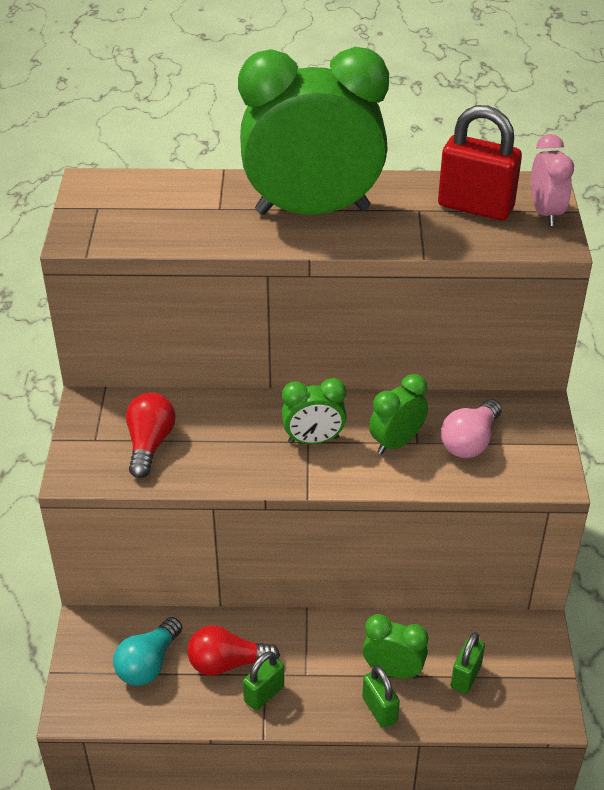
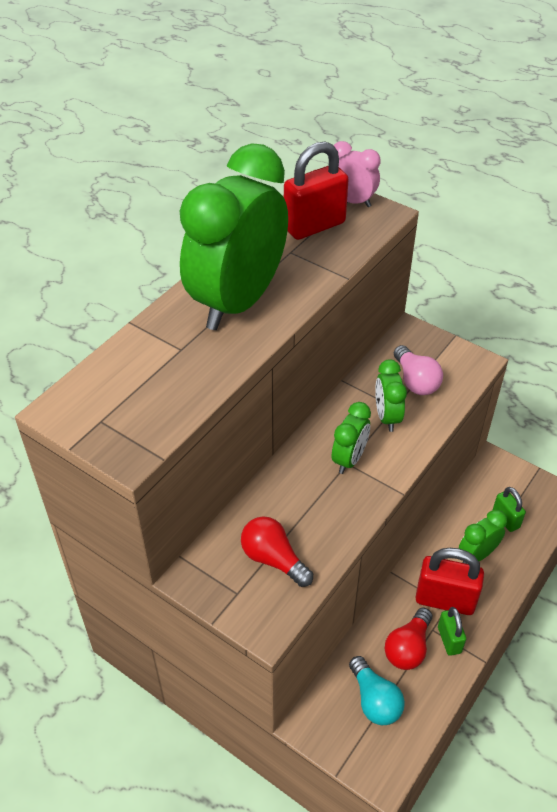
camera: 55 degrees left, 5 degrees up
green padlock [362,665,400,728] -> none
none -> red padlock [415,548,484,615]

